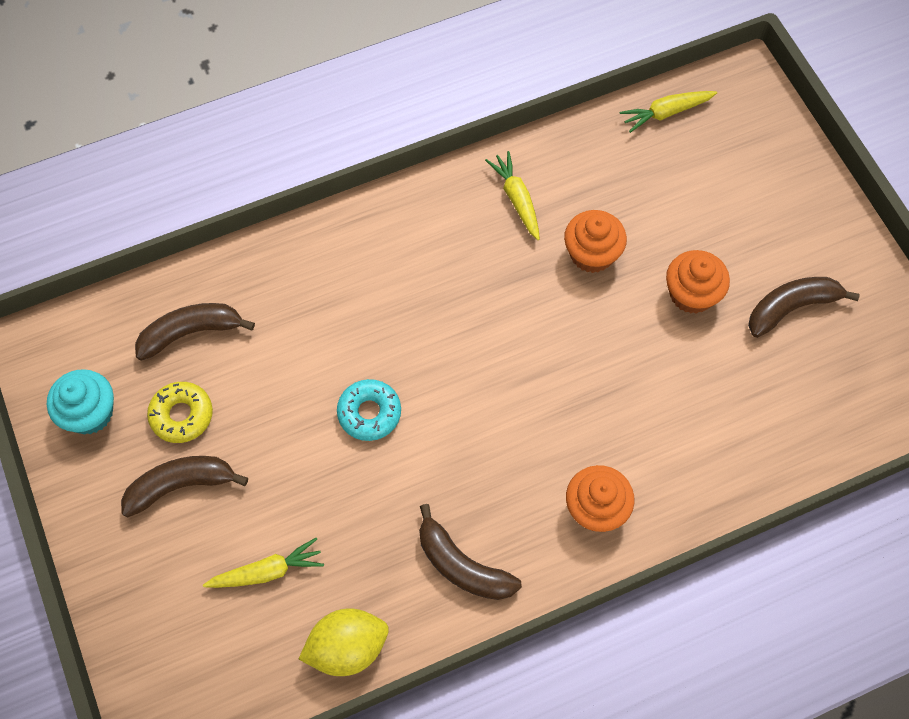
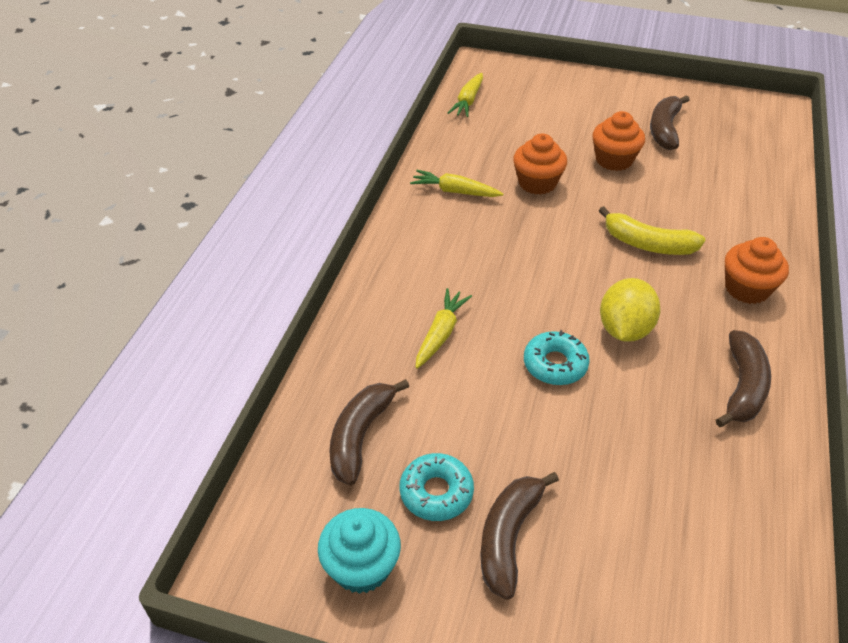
camera: 50 degrees left, 20 degrees down
yellow donut [147,382,213,443] -> turquoise donut [399,453,474,521]
yellow carrot [203,538,324,588] -> yellow carrot moved to [415,288,472,369]
yellow lemon [299,609,389,676] -> yellow lemon moved to [600,278,661,342]
brown banana [419,504,522,600] -> brown banana turned 60 degrees counterclockwise [716,330,771,427]
none -> yellow banana [599,206,705,255]

